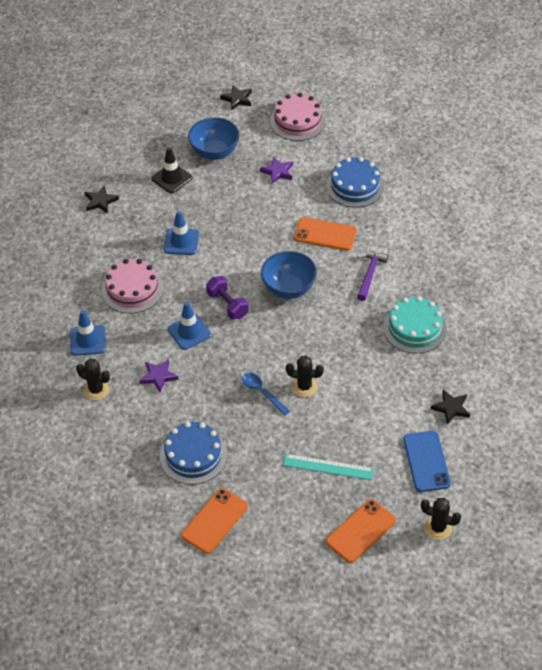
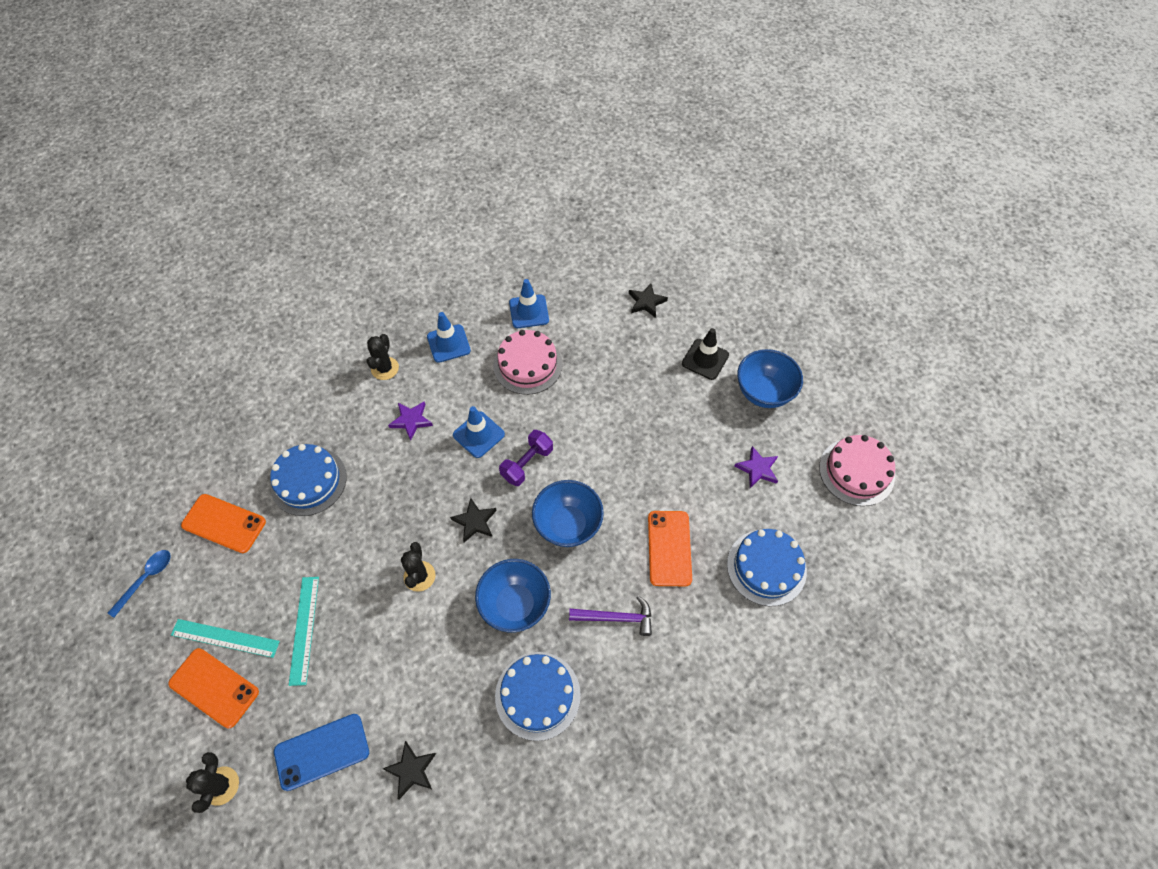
camera: 75 degrees right, 10 degrees up
blue traffic cone [164,211,199,255] -> blue traffic cone moved to [509,279,549,328]
black star [220,85,252,110] -> black star moved to [450,498,497,543]
blue spoon [242,373,290,415] -> blue spoon moved to [108,550,171,618]
turquoise cake [383,296,447,354] -> blue cake [495,652,581,741]
none -> turquoise ruler [171,619,280,658]
none -> blue bowl [475,559,551,633]

